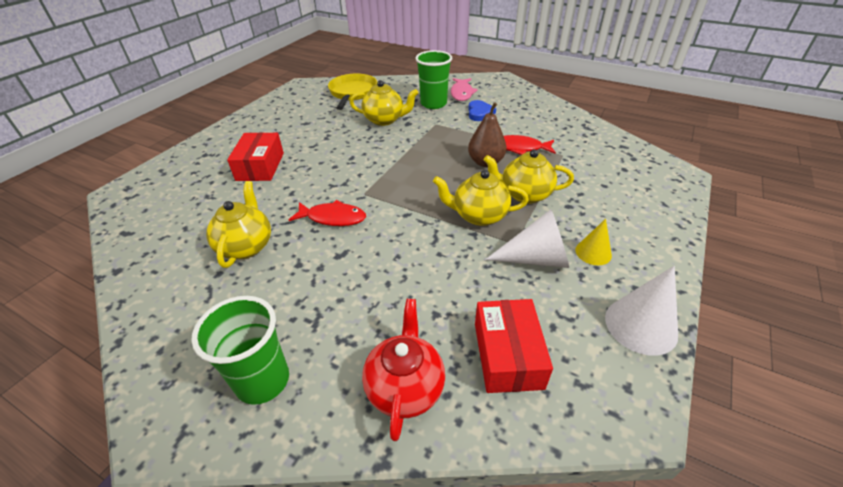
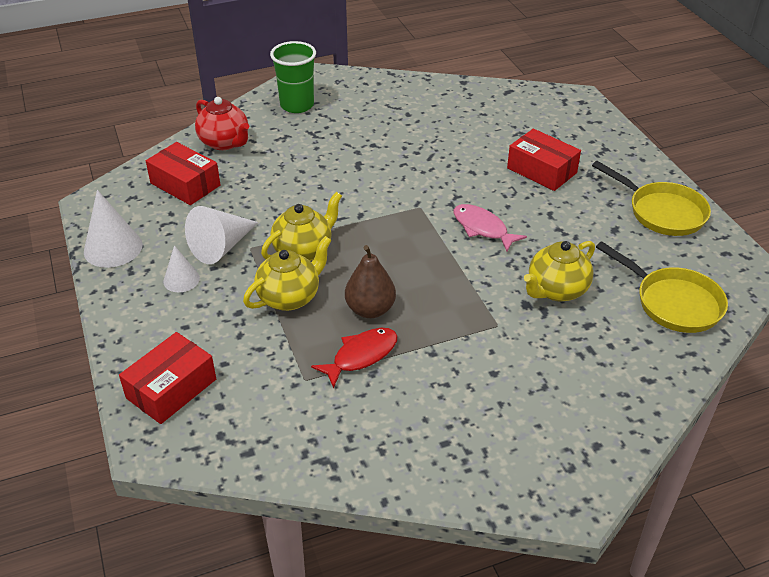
camera: 130 degrees right, 0 degrees up
yellow teapot [206,181,271,268] -> none
red fish [289,200,366,226] -> none
green cup [415,50,452,109] -> none
pink fish [451,78,478,101] -> pink fish moved to [453,204,527,252]
blue heart [468,100,496,121] -> none
yellow cone [575,219,612,265] -> white cone [163,245,200,292]
none -> red box [119,332,216,424]
none -> yellow pan [592,161,711,236]

